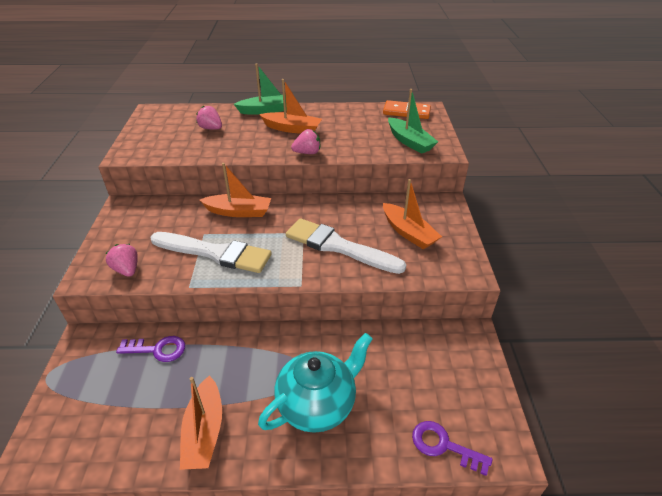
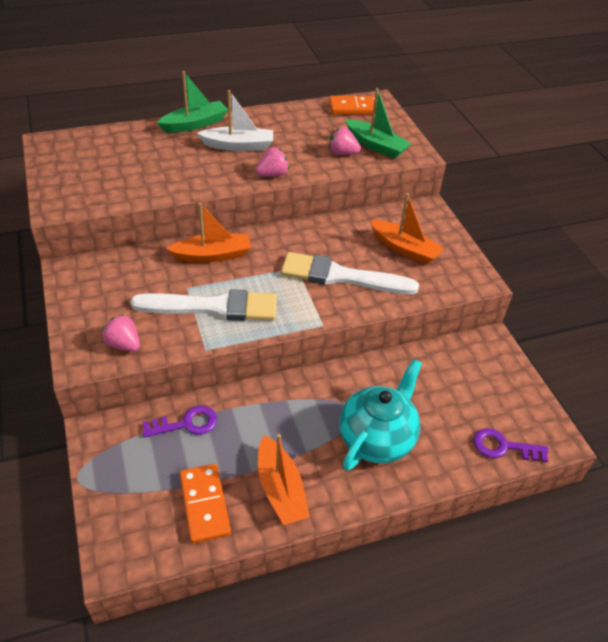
camera: 20 degrees left, 5 degrees up
pink strawberry [196,106,222,130] -> pink strawberry moved to [329,127,361,155]
orange boat [259,79,322,134] -> white boat [197,90,273,151]
none -> orange domino [179,464,231,543]

